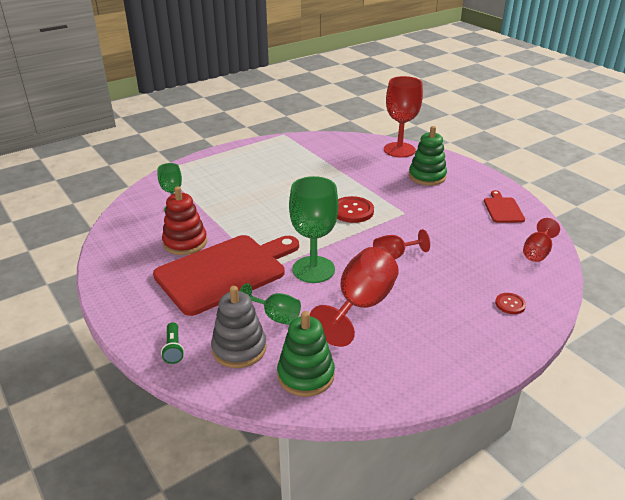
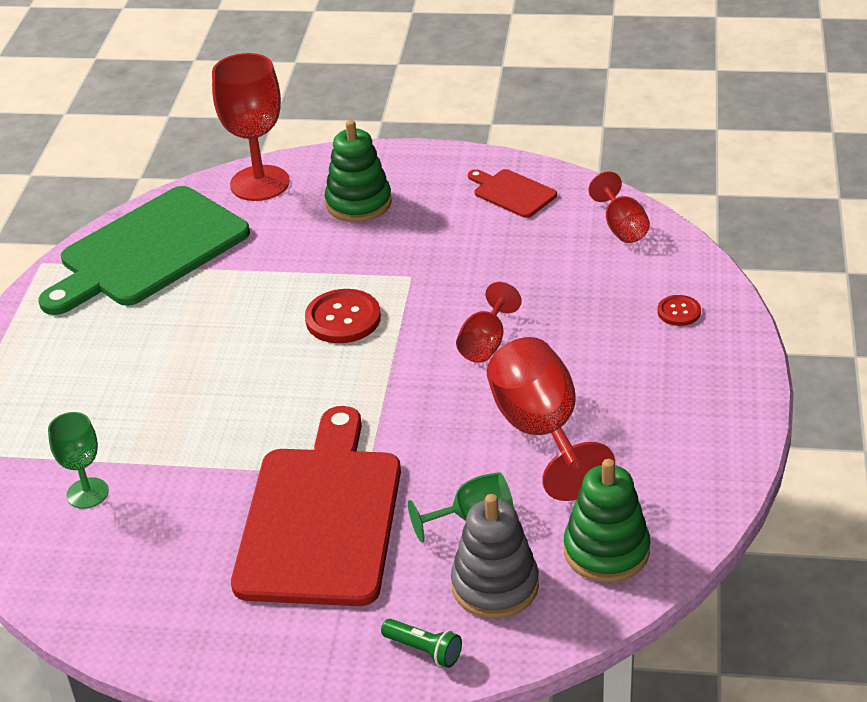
camera: 45 degrees left, 5 degrees up
red stacking toy [162,186,207,255] -> none
green goblet [289,176,339,283] -> none
none -> green cutting board [39,186,250,315]

